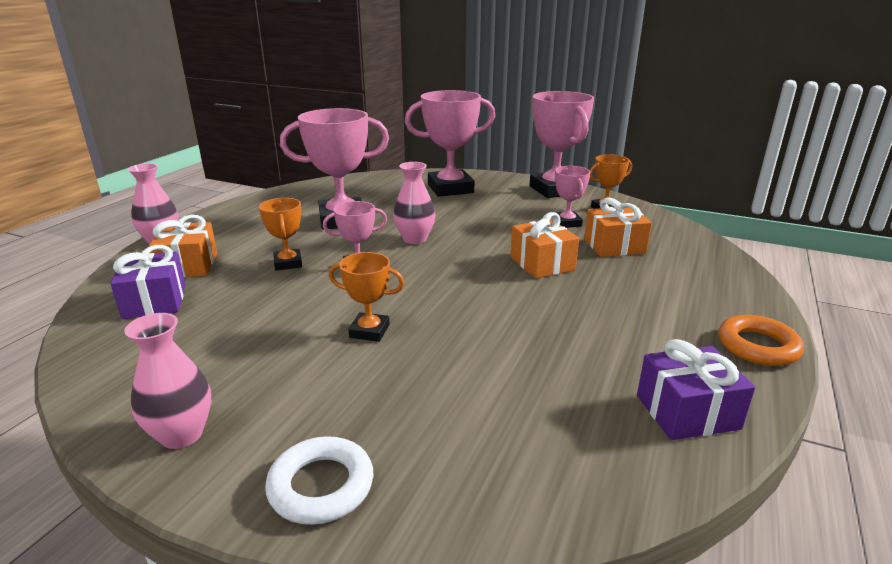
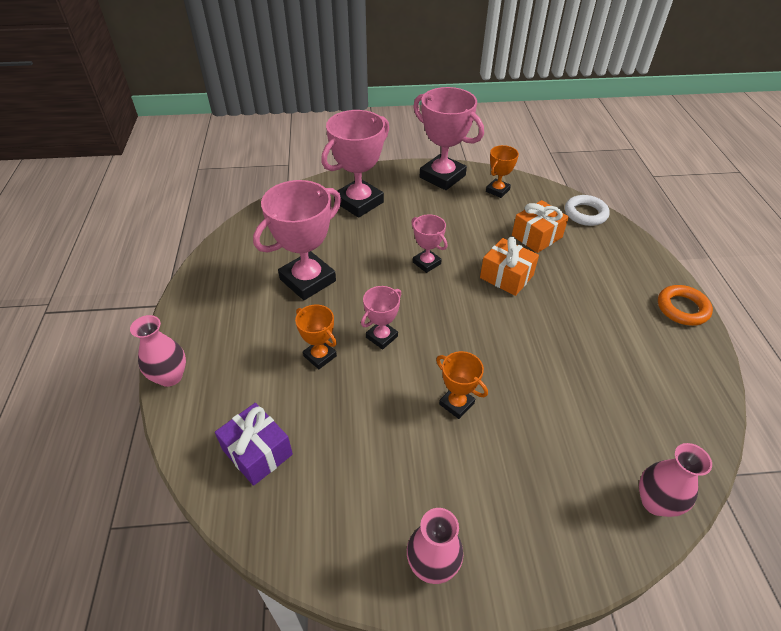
camera: 30 degrees left, 20 degrees up
orange gift [149,215,217,277] -> none
white ring [265,436,373,525] -> white ring moved to [565,195,610,226]
orange trophy [329,252,404,342] -> orange trophy turned 60 degrees clockwise [436,351,488,419]
pink vase [393,162,435,244] -> pink vase moved to [639,443,712,517]
pink trophy [555,166,591,228] -> pink trophy moved to [411,214,447,273]
purple gift [637,339,755,440] -> none

